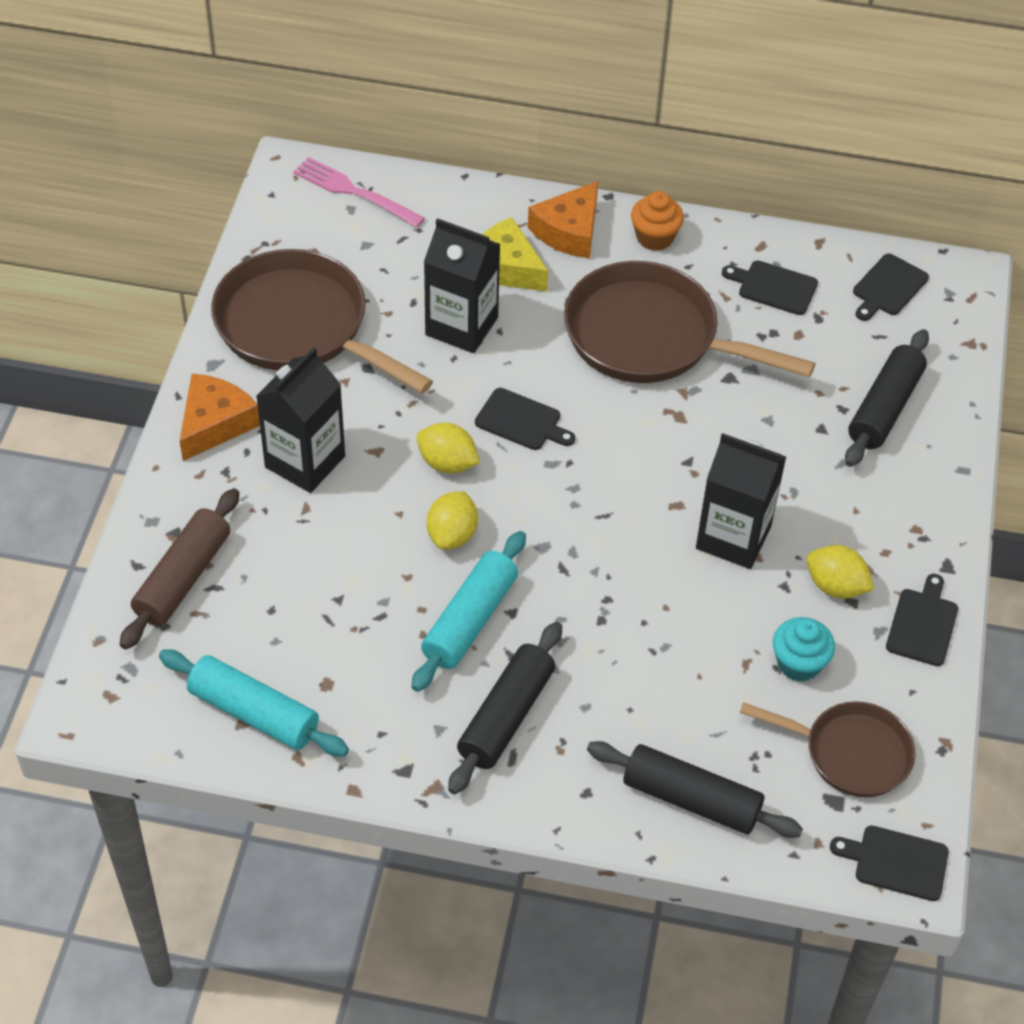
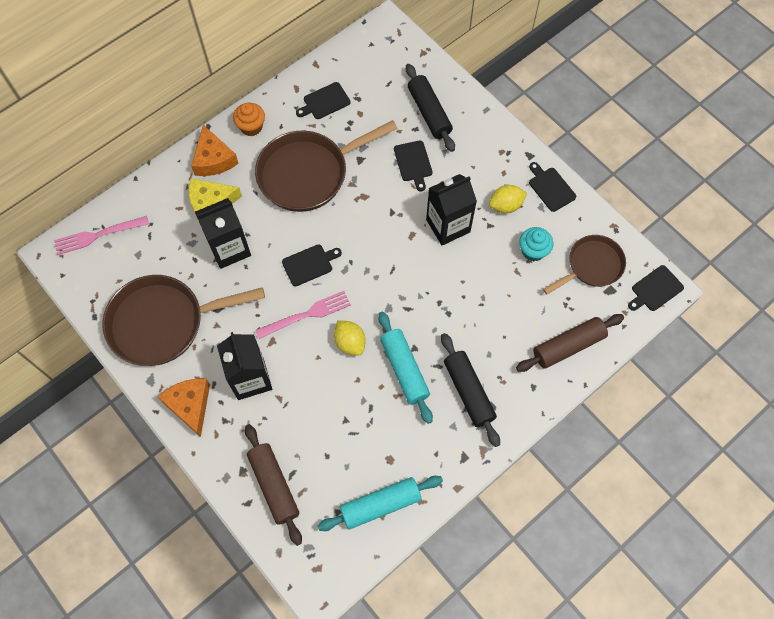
camera: 50 degrees left, 15 degrees up
yellow lemon [417,423,480,474] -> pink fork [255,291,351,339]
black rolling pin [587,741,803,838] -> brown rolling pin [516,314,624,372]
black cutting board [853,253,929,321] -> black cutting board moved to [394,140,432,191]

